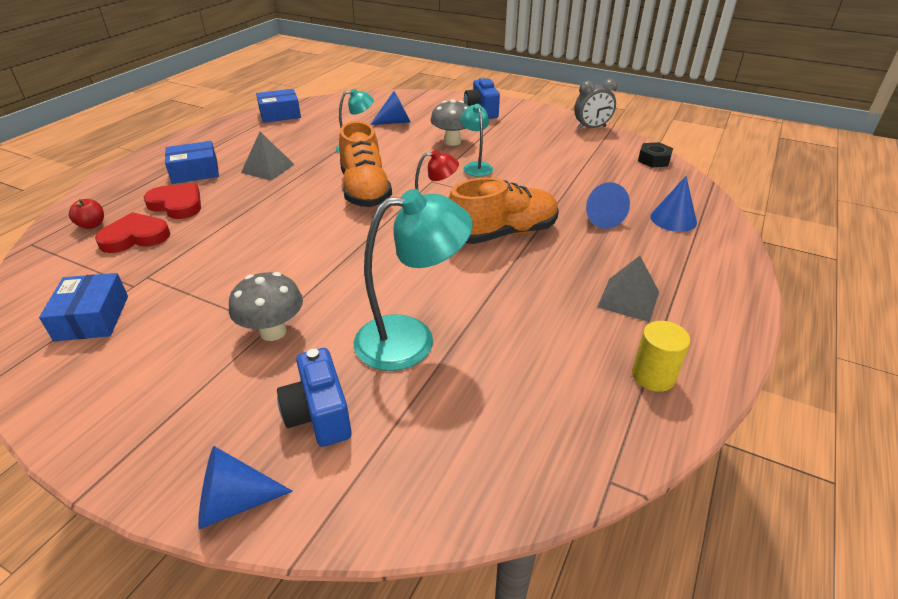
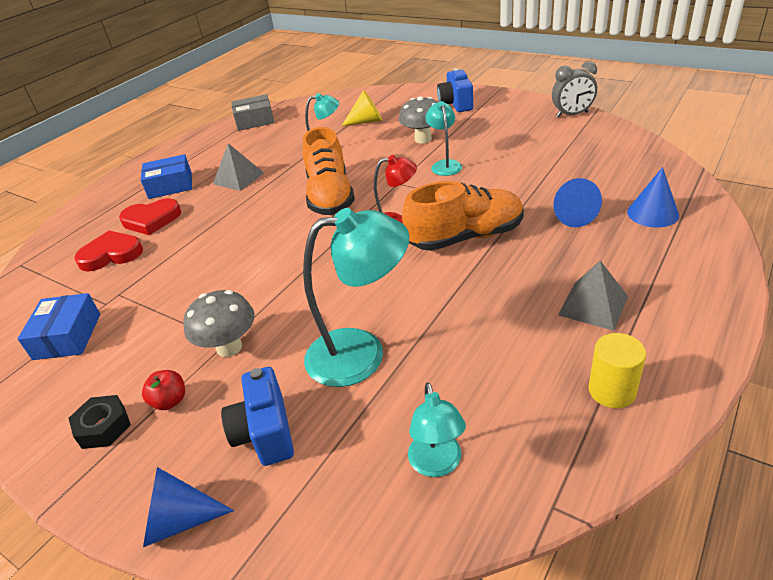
camera: 10 degrees right, 0 degrees up
red apple [69,199,104,229] -> red apple moved to [142,370,185,410]
red heart [144,183,201,219] -> red heart turned 135 degrees clockwise [119,198,181,235]
blue box [256,89,301,123] -> grey box [231,94,275,131]
blue cone [370,91,411,125] -> yellow cone [342,90,382,126]
black nut [638,142,673,167] -> black nut moved to [68,395,131,449]
none -> turquoise lamp [408,382,466,477]

